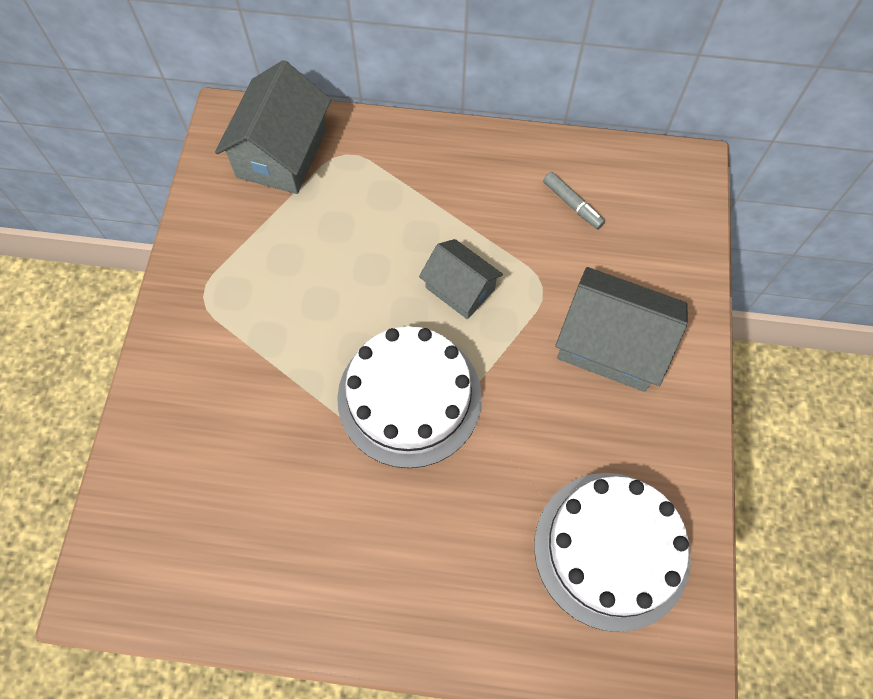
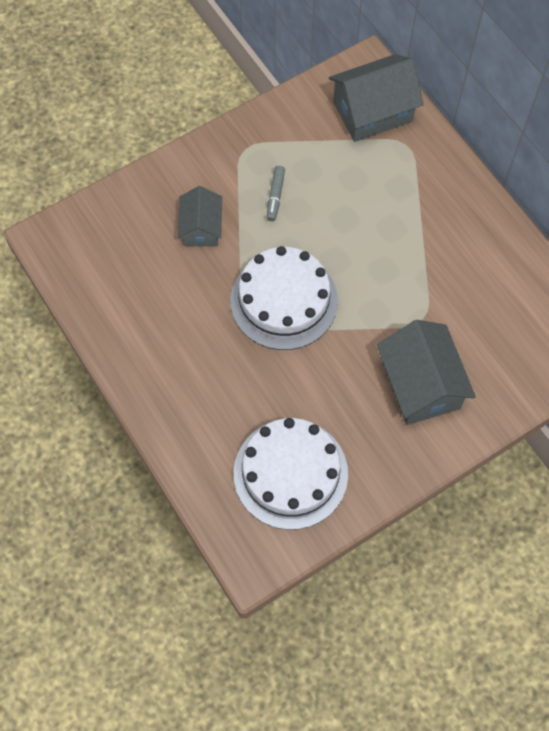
camera: 50 degrees right, 0 degrees up
grey house [419,239,503,319] -> grey house moved to [178,186,222,246]
grey marker [543,172,605,229] -> grey marker moved to [267,166,285,221]

